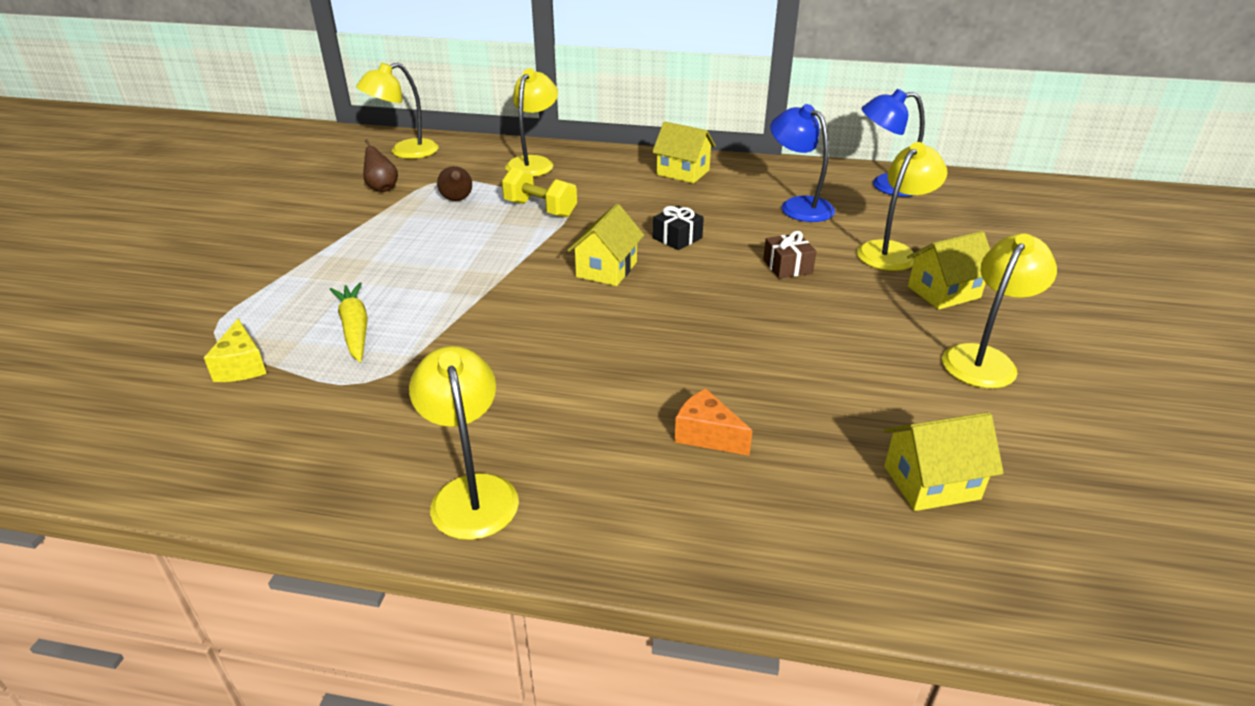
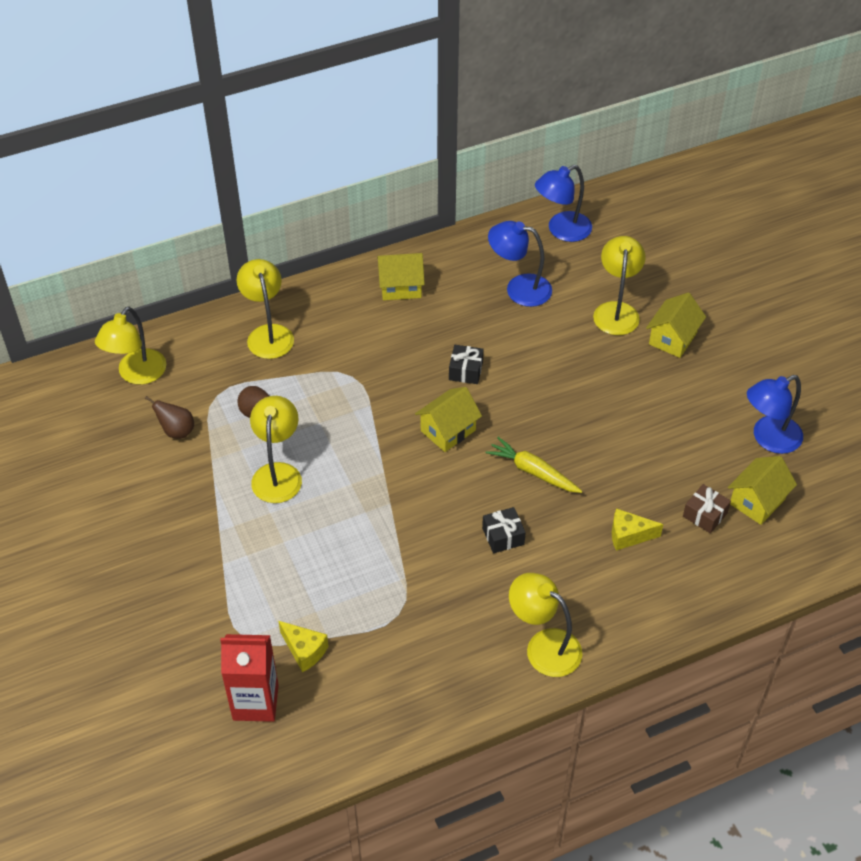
camera: 35 degrees left, 15 degrees up
yellow carrot [330,282,368,362] -> yellow carrot moved to [486,437,583,493]
yellow dumbbell [502,167,577,217] -> none
yellow house [567,204,644,286] -> yellow house turned 60 degrees clockwise [415,387,482,452]
orange cheese [675,389,753,456] -> yellow cheese [612,508,663,551]
brown gift [763,231,816,279] -> brown gift moved to [683,484,731,534]
yellow lamp [942,234,1057,388] -> yellow lamp moved to [250,396,302,503]
none -> red carton [220,634,279,722]
none -> black gift [482,507,526,553]
none -> blue lamp [747,375,803,454]

